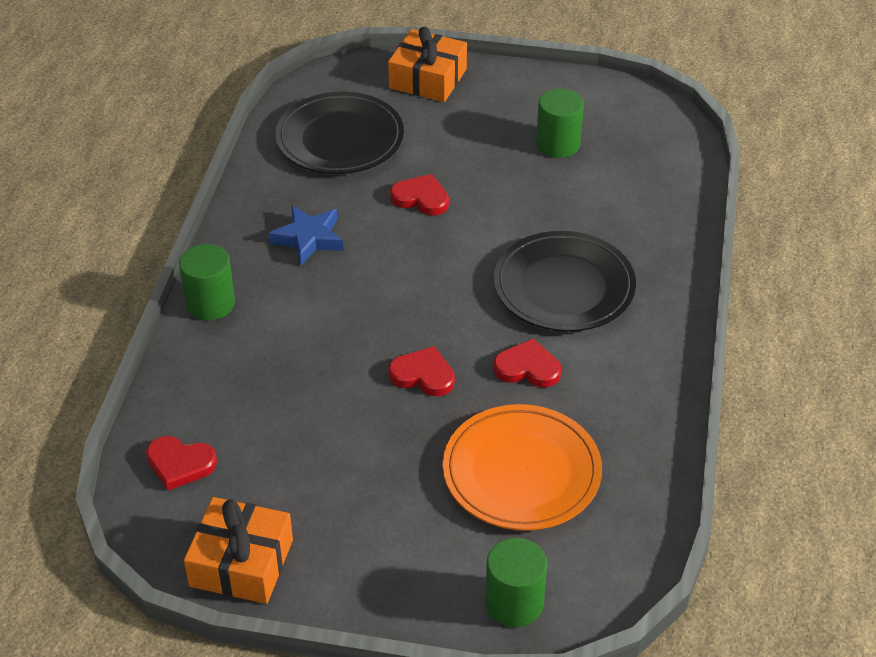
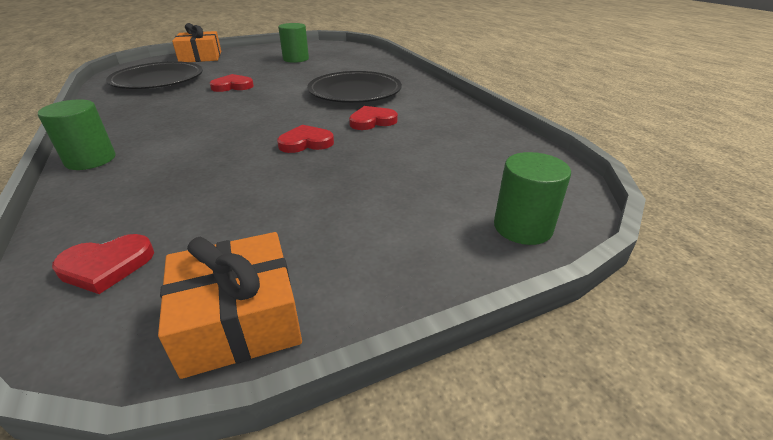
camera: 35 degrees left, 10 degrees down
blue star [268,205,343,265] -> none
orange plate [443,404,602,530] -> none

